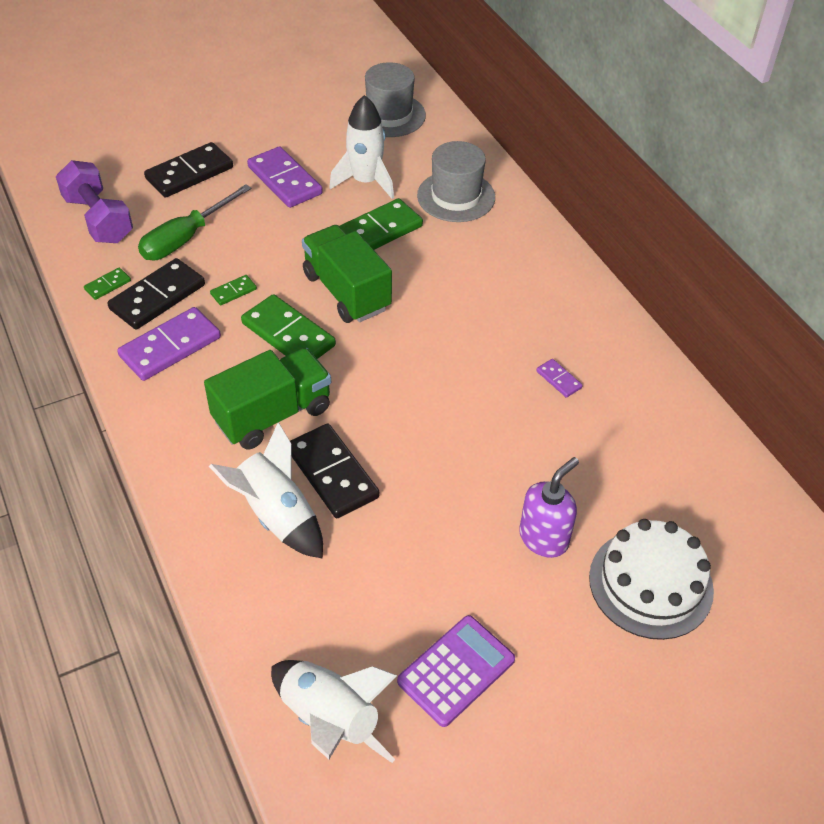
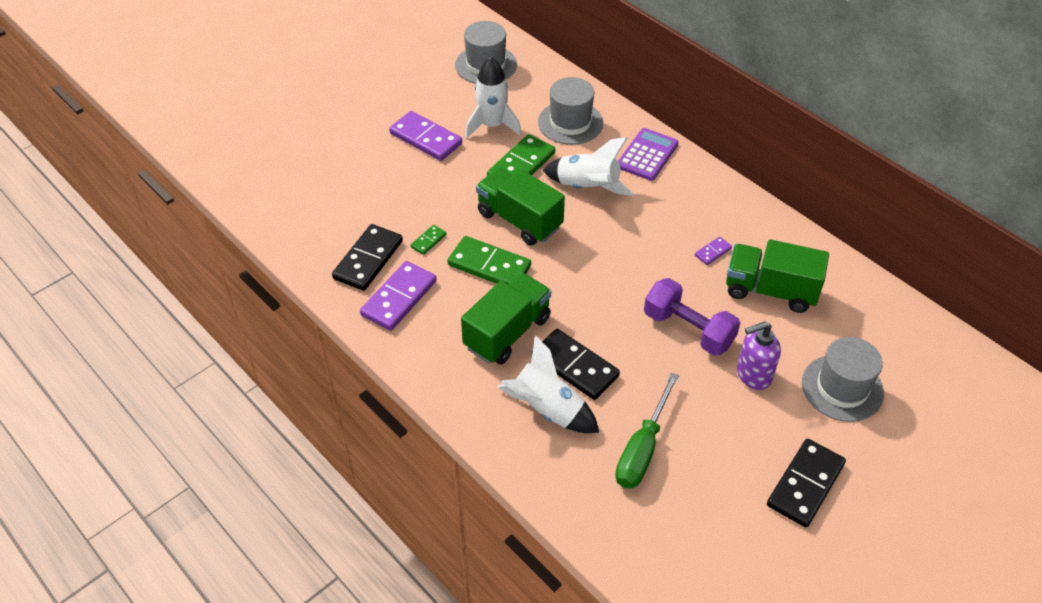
camera: 15 degrees left, 0 degrees up
purple dumbbell [56,160,133,243] -> purple dumbbell moved to [644,278,740,356]
green domino [84,268,131,300] -> none
green screwdriver [138,184,252,260] -> green screwdriver moved to [615,373,679,488]
black domino [144,142,233,198] -> black domino moved to [767,439,846,527]
white rocket [271,660,398,763] -> white rocket moved to [543,137,633,196]
purple calculator [397,615,515,727] -> purple calculator moved to [618,128,678,181]
purple soap dispenser [519,457,579,558] -> purple soap dispenser turned 135 degrees counterclockwise [737,321,781,390]
purple domino [536,359,583,398] -> purple domino turned 75 degrees counterclockwise [695,237,732,265]
white cake [589,519,714,640] -> grey hat [802,337,884,422]
none -> green truck [726,239,829,313]

